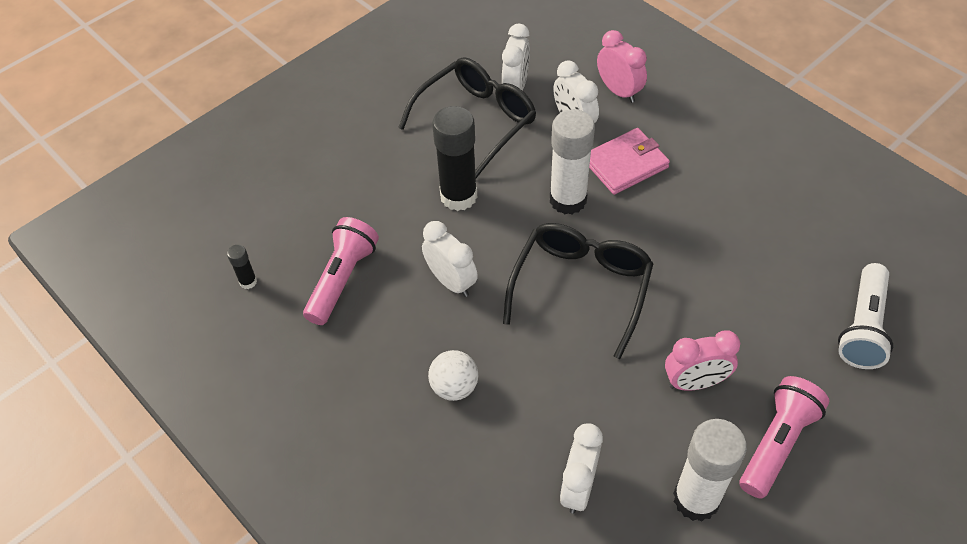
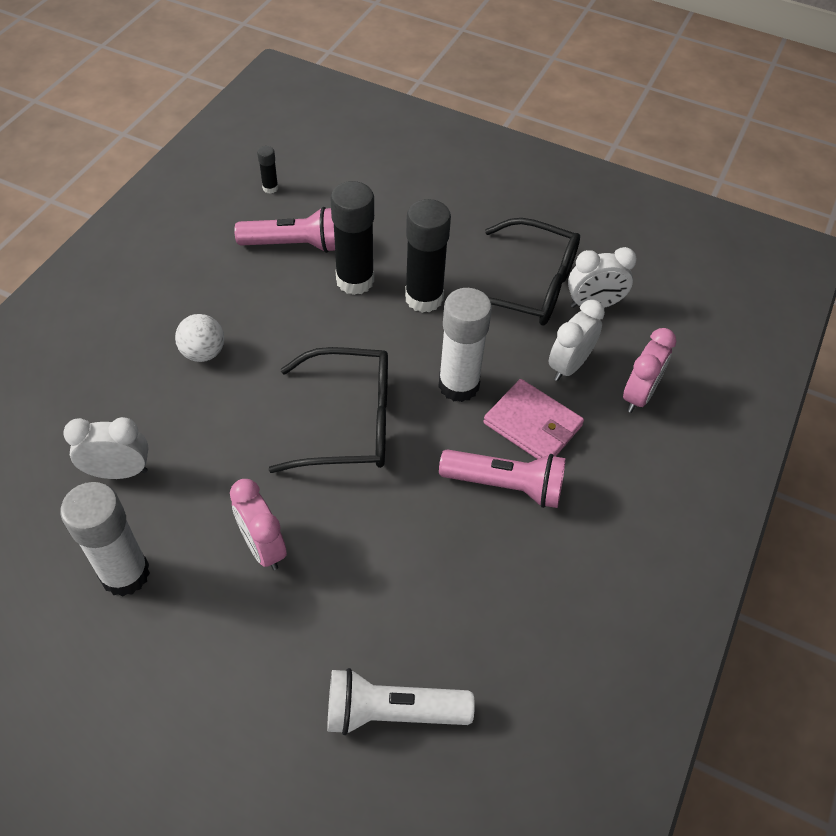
camera: 65 degrees right, 0 degrees up
white clock [422,221,478,297] -> none
pink flashlight [740,376,829,499] -> pink flashlight moved to [439,449,566,508]
none -> black glue stick [330,181,374,295]

